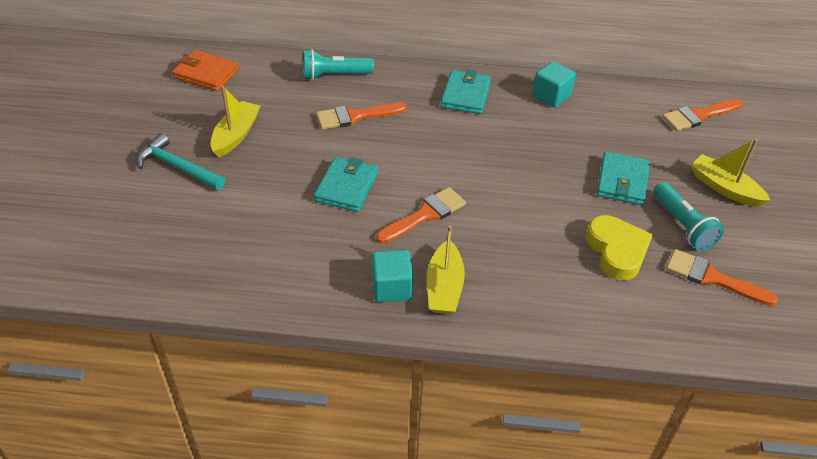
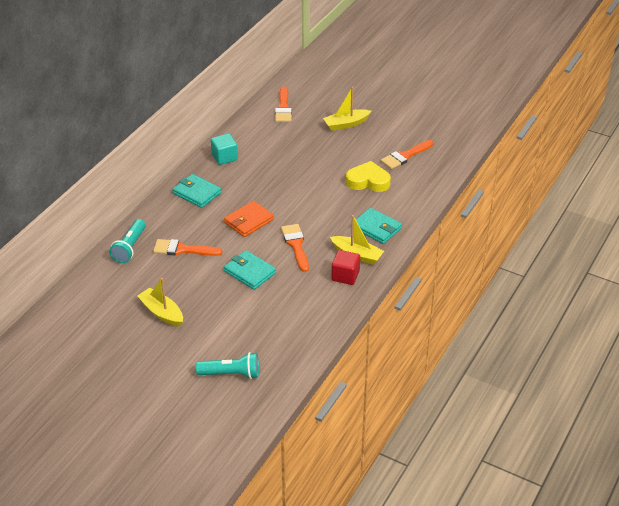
camera: 65 degrees left, 5 degrees down
turquoise hammer [136,133,226,190] -> none
orange wallet [172,50,239,91] -> orange wallet moved to [224,201,274,237]
orange brush [316,103,407,130] -> orange brush turned 90 degrees clockwise [153,239,222,256]
turquoise cube [372,250,413,302] -> red cube [331,250,360,285]
turquoise wallet [597,152,650,205] -> turquoise wallet moved to [356,208,402,244]
turquoise flashlight [653,182,724,251] -> turquoise flashlight moved to [196,352,259,379]

